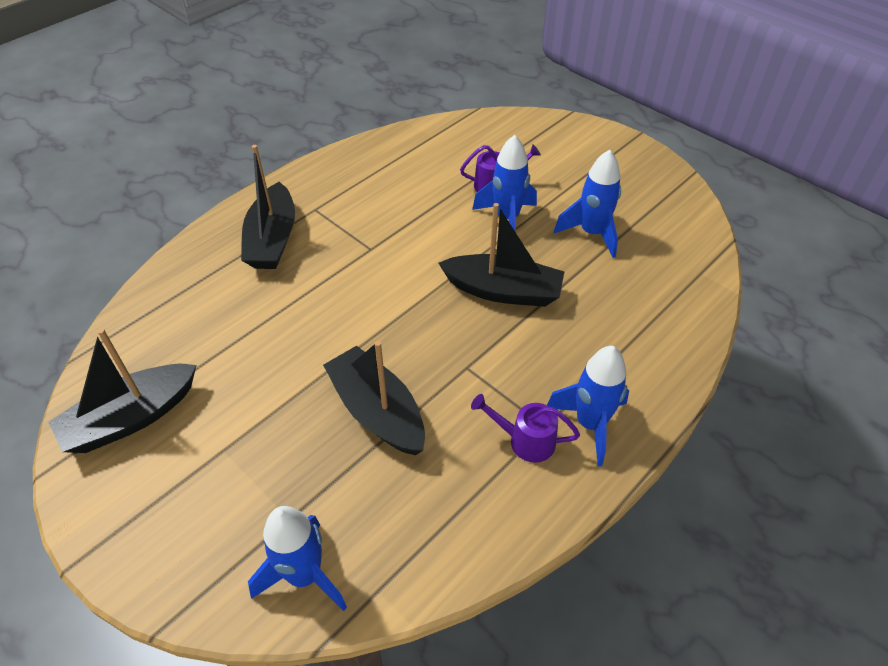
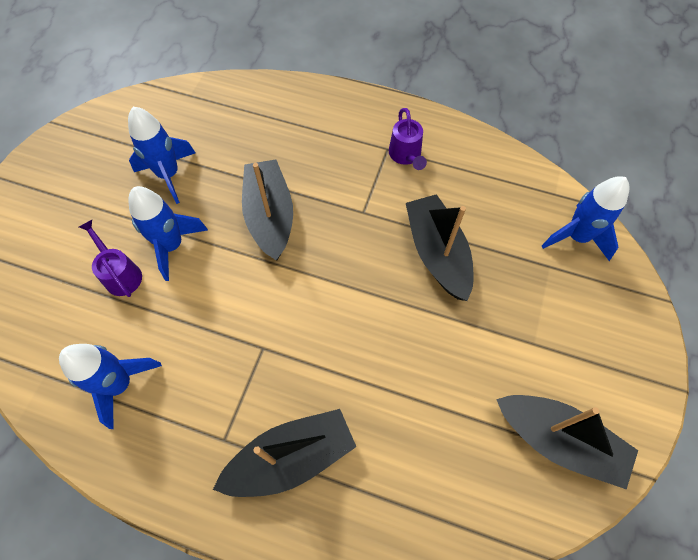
camera: 115 degrees left, 15 degrees up
black boat [323,341,425,455] -> black boat turned 135 degrees clockwise [406,194,473,301]
blue rocket [547,346,629,466] -> blue rocket moved to [59,344,162,429]

